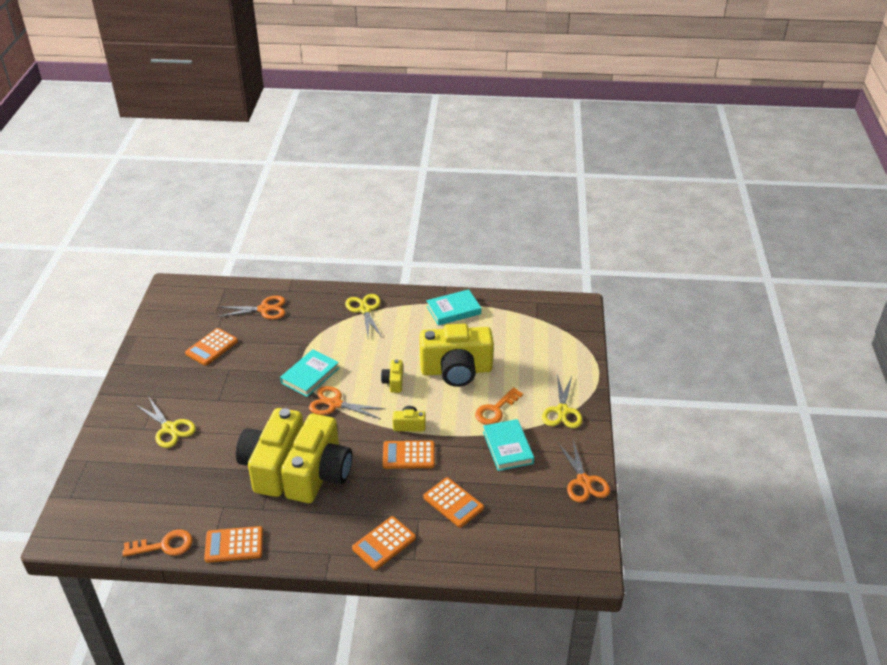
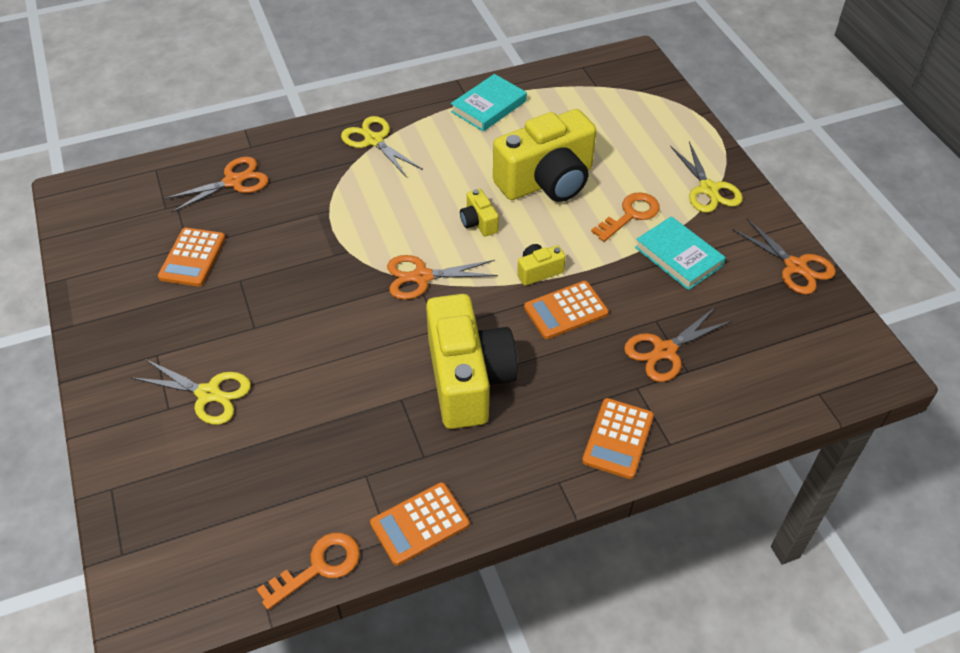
camera: 25 degrees left, 10 degrees up
yellow camera [236,408,304,497] -> none
turquoise book [280,349,339,397] -> none
orange calculator [423,478,484,527] -> orange scissors [624,308,732,382]
orange key [475,387,523,425] -> orange key turned 150 degrees counterclockwise [591,192,660,242]

